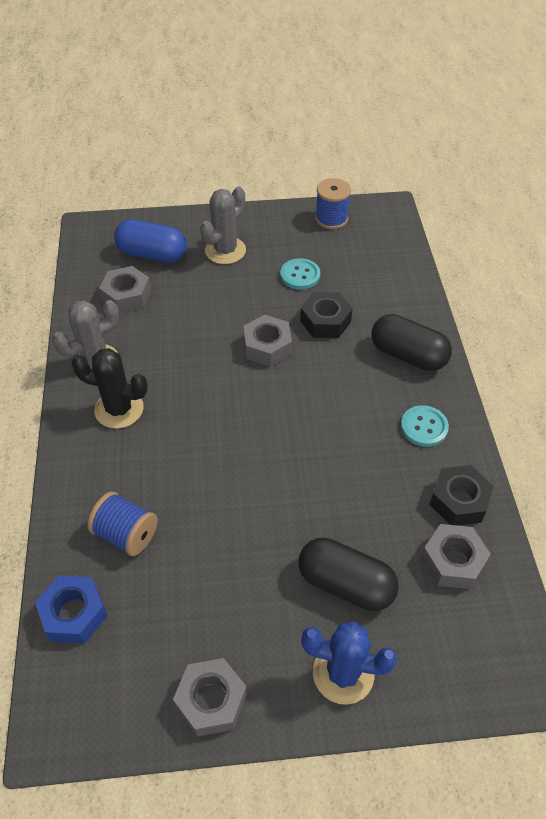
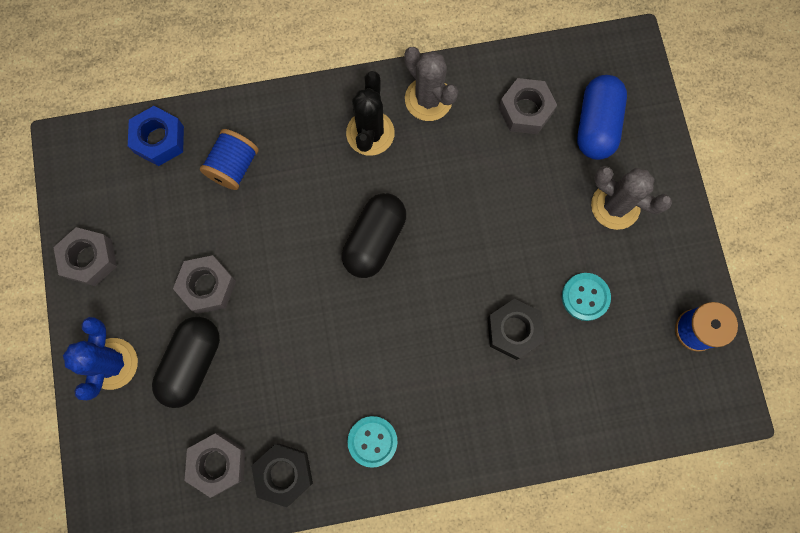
camera: 85 degrees right, 25 degrees up
grey nut [243,315,292,367] -> grey nut moved to [173,255,236,314]
black capsule [372,314,452,371] -> black capsule moved to [342,193,406,278]

